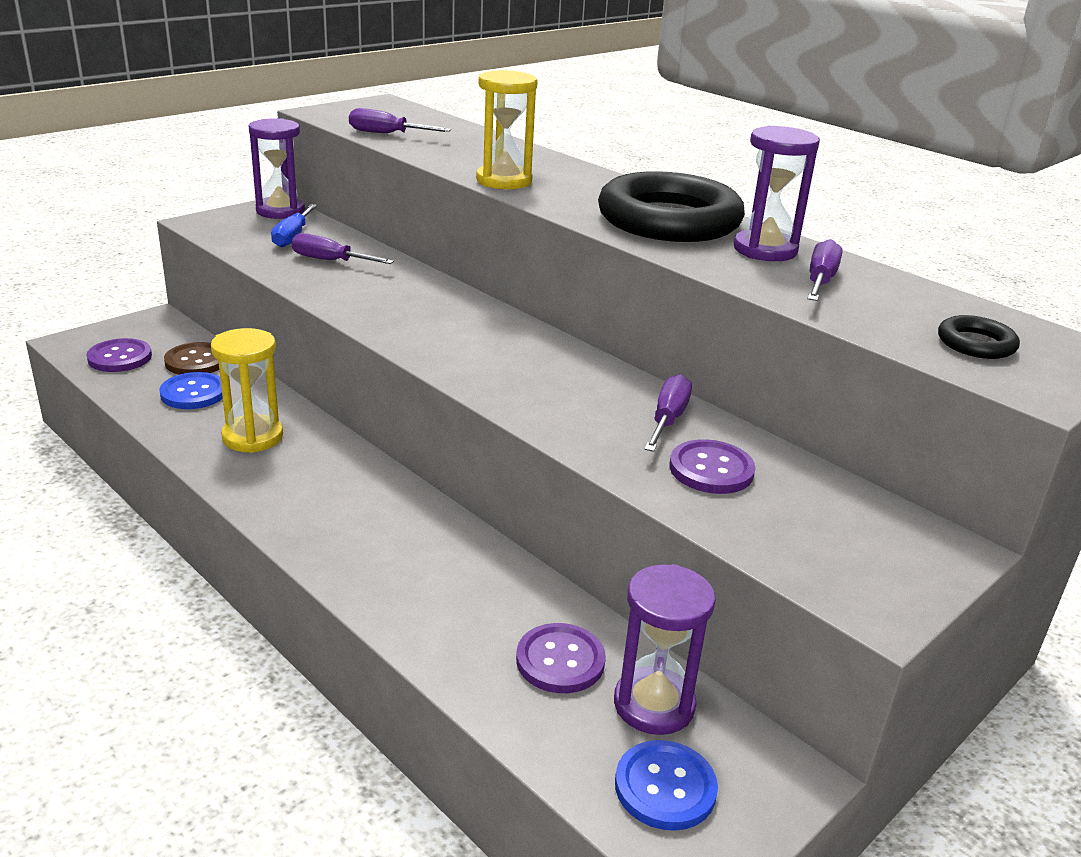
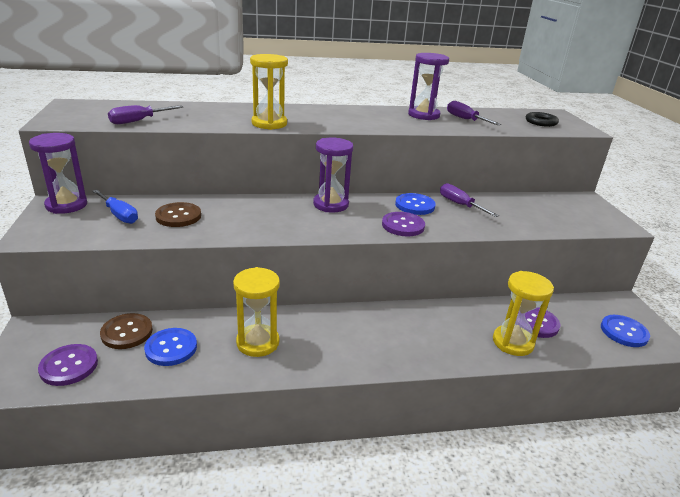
camera: 55 degrees left, 0 degrees up
purple screwdriver [292,233,394,264] -> brown button [155,202,201,227]
black ring [598,171,745,242] -> none
purple hourglass [614,564,716,735] -> purple hourglass moved to [313,138,354,212]
purple button [670,439,755,494] -> purple button moved to [382,212,425,236]
none -> blue button [395,193,436,215]
none -> yellow hourglass [493,271,554,356]

